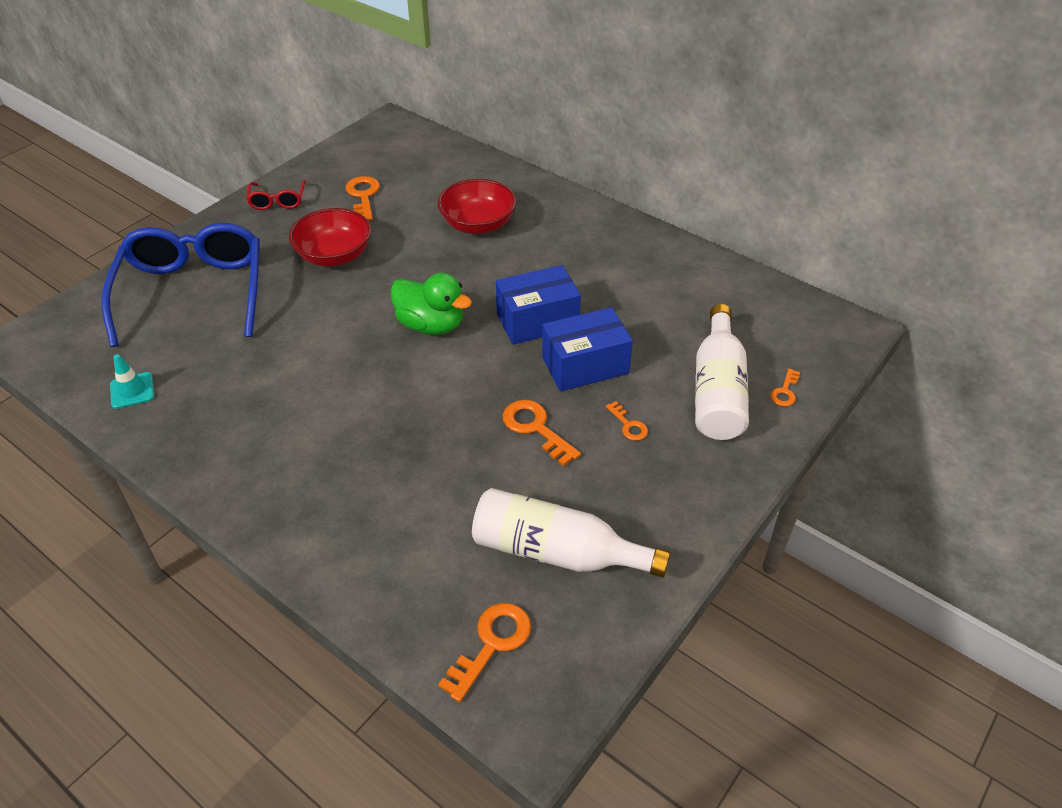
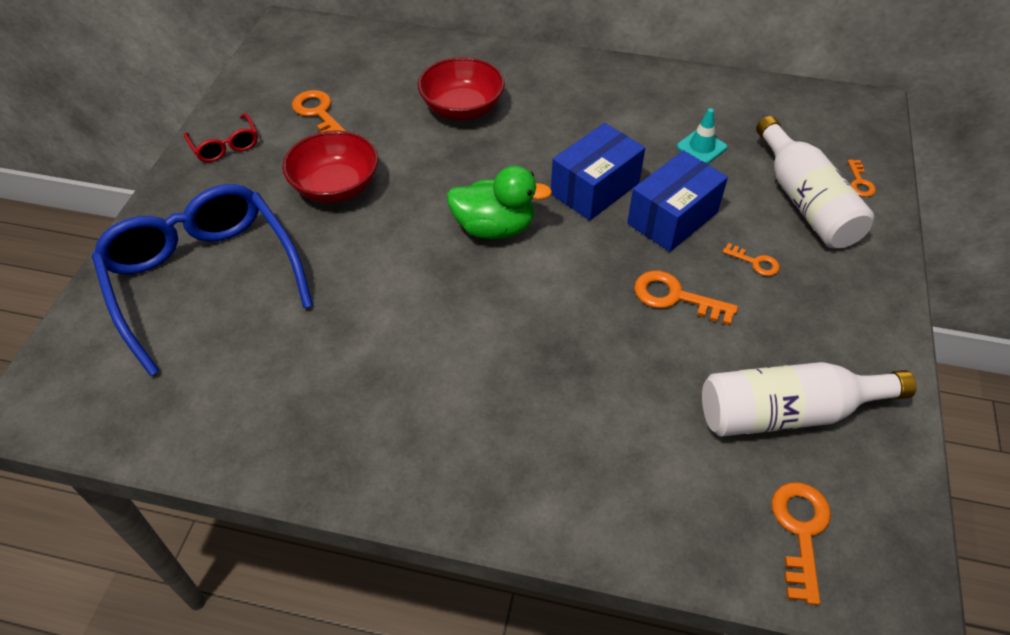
camera: 25 degrees left, 5 degrees up
turquoise traffic cone [110,354,154,409] -> turquoise traffic cone moved to [677,108,727,164]

